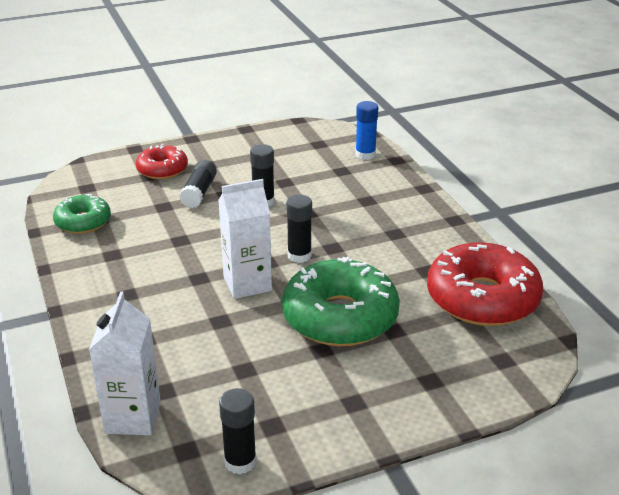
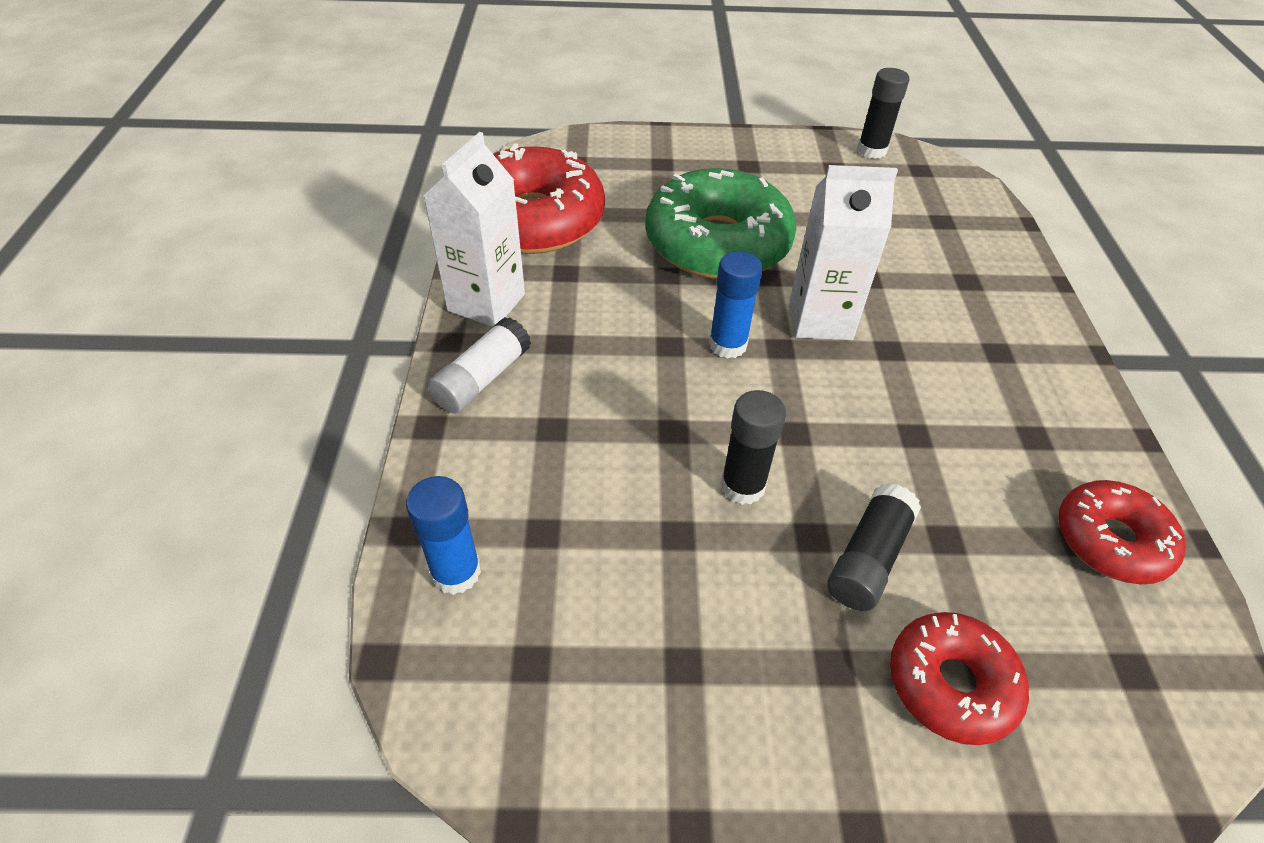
camera: 160 degrees left, 15 degrees up
green donut [53,194,111,234] -> red donut [1058,480,1186,584]
white carton [89,291,161,435] -> white carton moved to [424,132,525,327]
black glue stick [286,195,312,263] -> blue glue stick [709,251,763,358]
none -> white glue stick [428,317,531,414]

